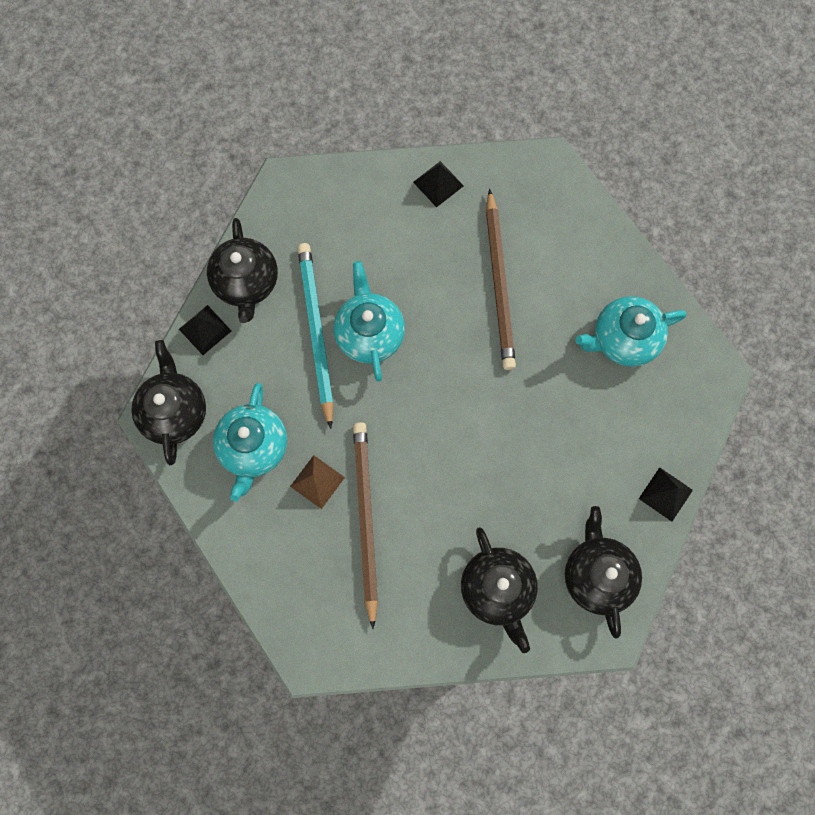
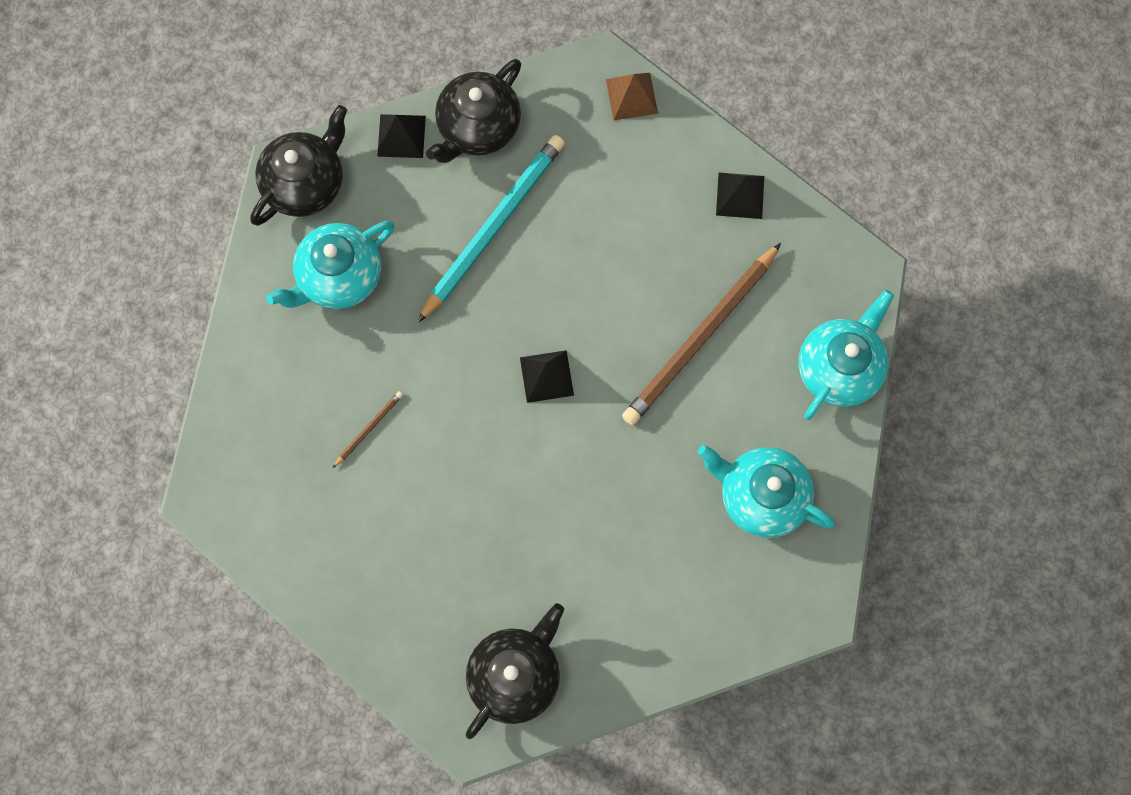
camera: 45 degrees right, 0 degrees up
brown pyramid [290,455,345,509] -> brown pyramid moved to [606,73,658,121]
turquoise teapot [333,261,405,382] -> turquoise teapot moved to [799,290,894,420]
brown pencil [353,422,378,629] -> brown pencil [333,391,403,468], size x0.41
black teapot [461,527,538,653] -> none
black pyramid [639,467,693,522] -> black pyramid moved to [520,350,574,403]

